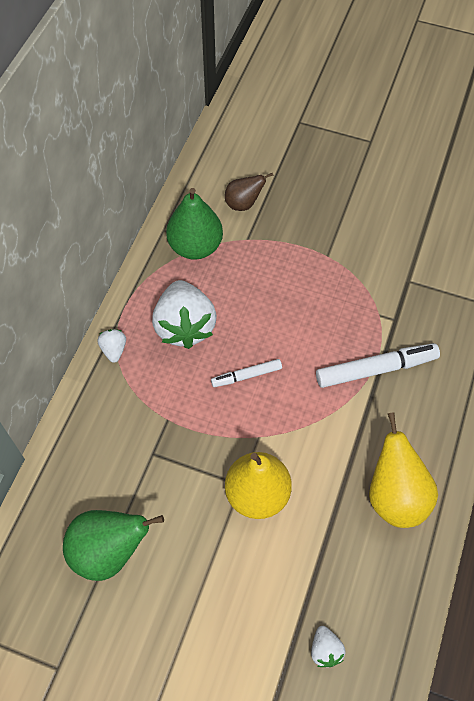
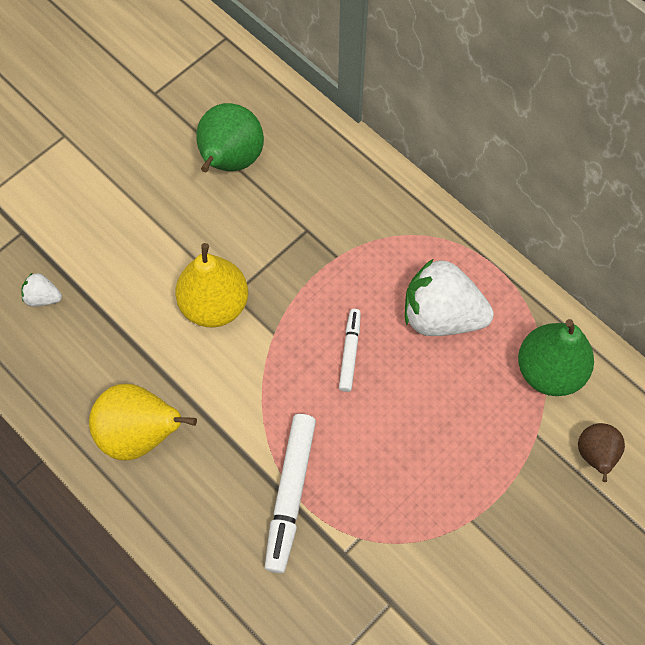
camera: 115 degrees right, 5 degrees up
white strawberry [98,329,126,363] -> none

